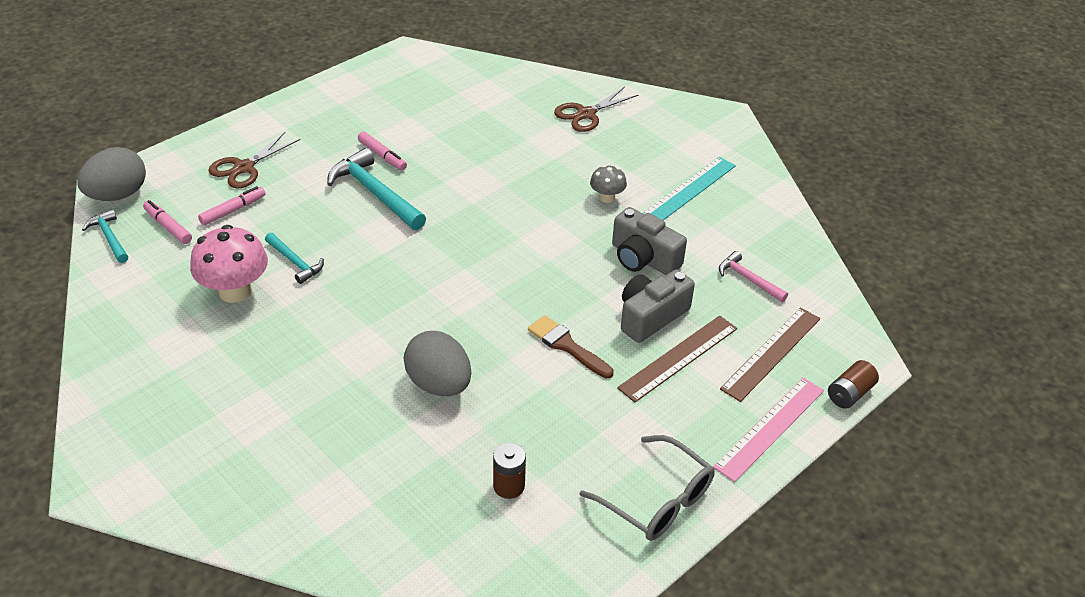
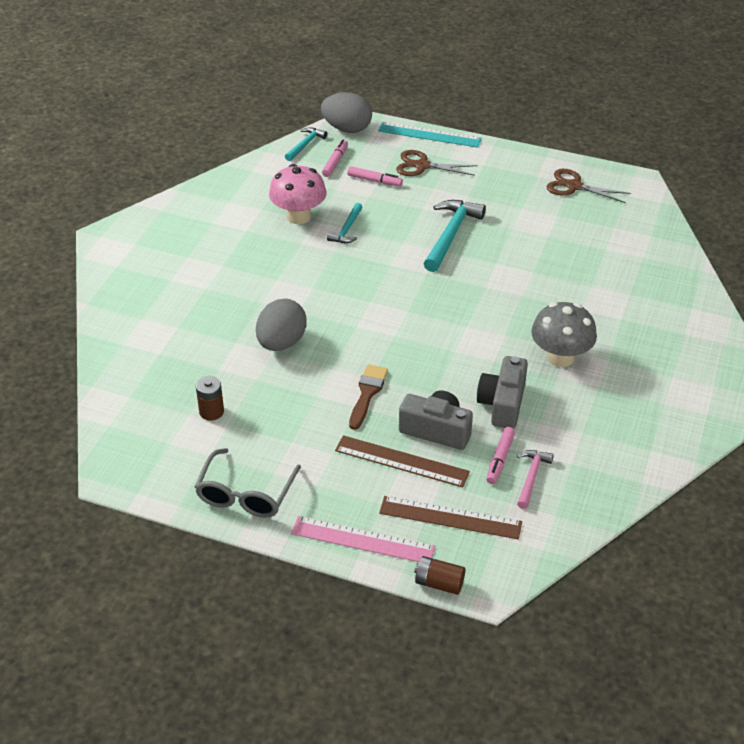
camera: 65 degrees right, 0 degrees up
pink marker [358,131,407,171] -> pink marker moved to [486,427,515,484]
brown scissors [554,87,638,132] -> brown scissors moved to [547,169,631,203]
grey mushroom [590,165,627,203] -> grey mushroom [531,302,597,367], size x1.84
turquoise ruler [643,157,736,220] -> turquoise ruler moved to [378,122,482,148]

